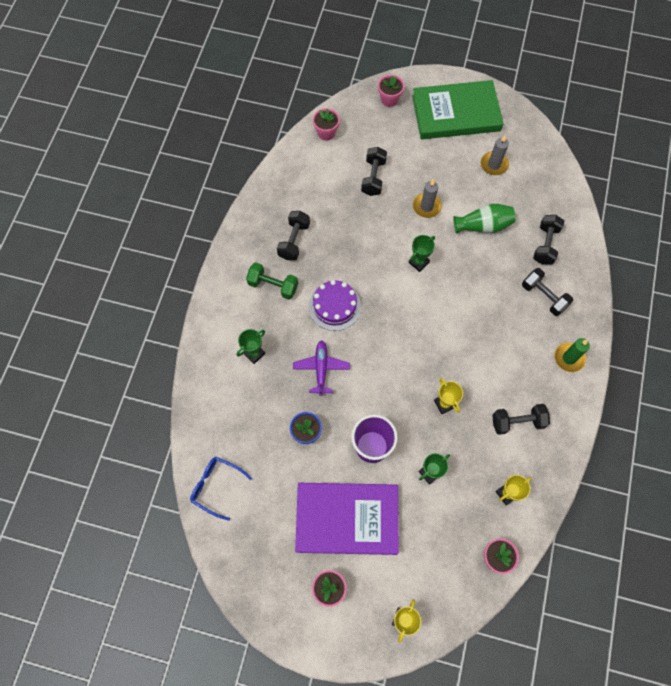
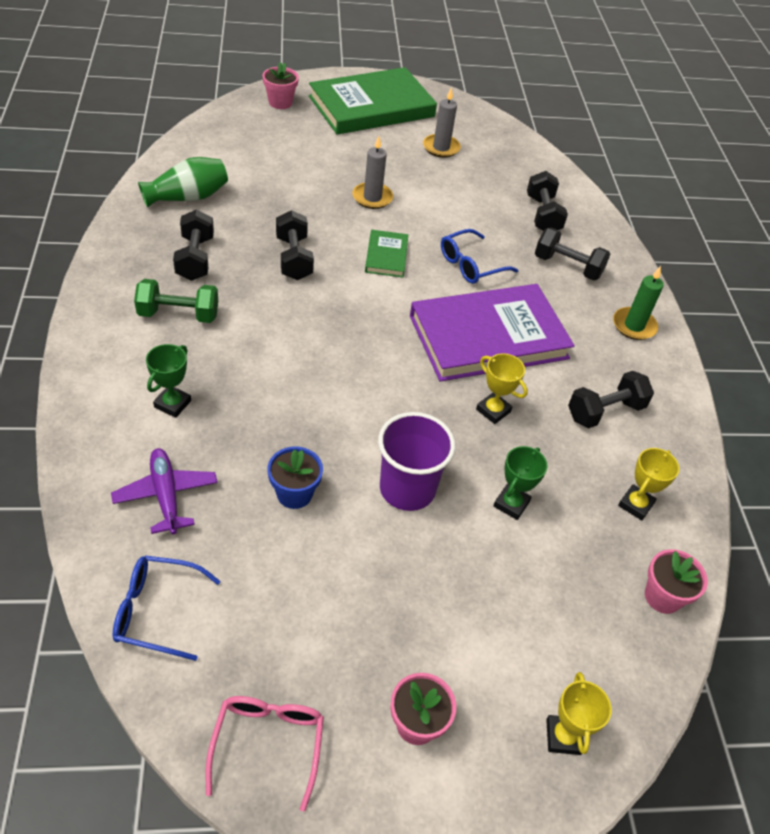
camera: 25 degrees left, 20 degrees down
purple plane [293,340,350,396] -> purple plane moved to [111,448,218,534]
purple book [295,483,399,555] -> purple book moved to [410,284,575,382]
purple cake [309,280,361,331] -> none
pink flower pot [313,108,340,141] -> none
black dumbbell [361,147,387,196] -> black dumbbell moved to [276,210,314,280]
green trophy [409,235,435,272] -> green book [365,230,408,277]
green vase [453,204,516,234] -> green vase moved to [138,157,228,208]
none -> pink glasses [205,696,324,812]
none -> blue glasses [441,229,518,284]

